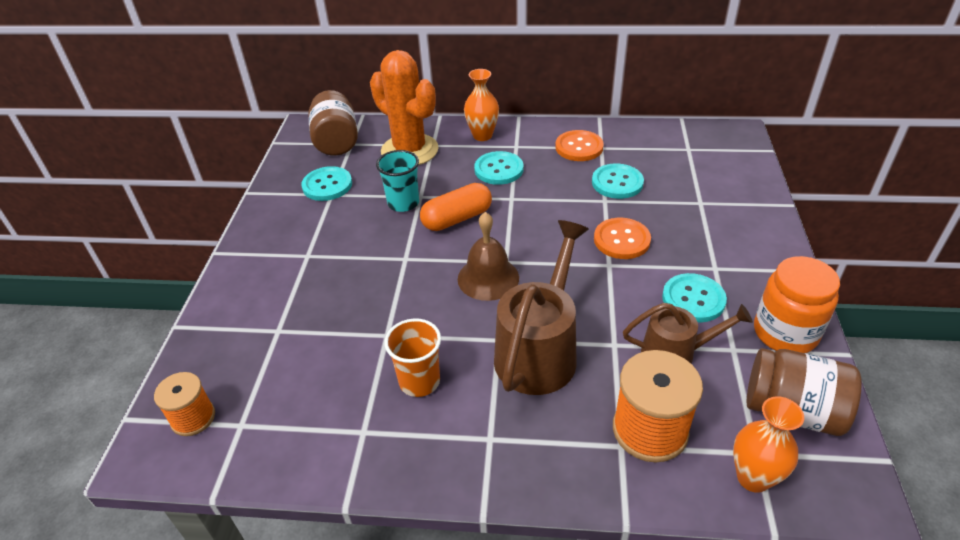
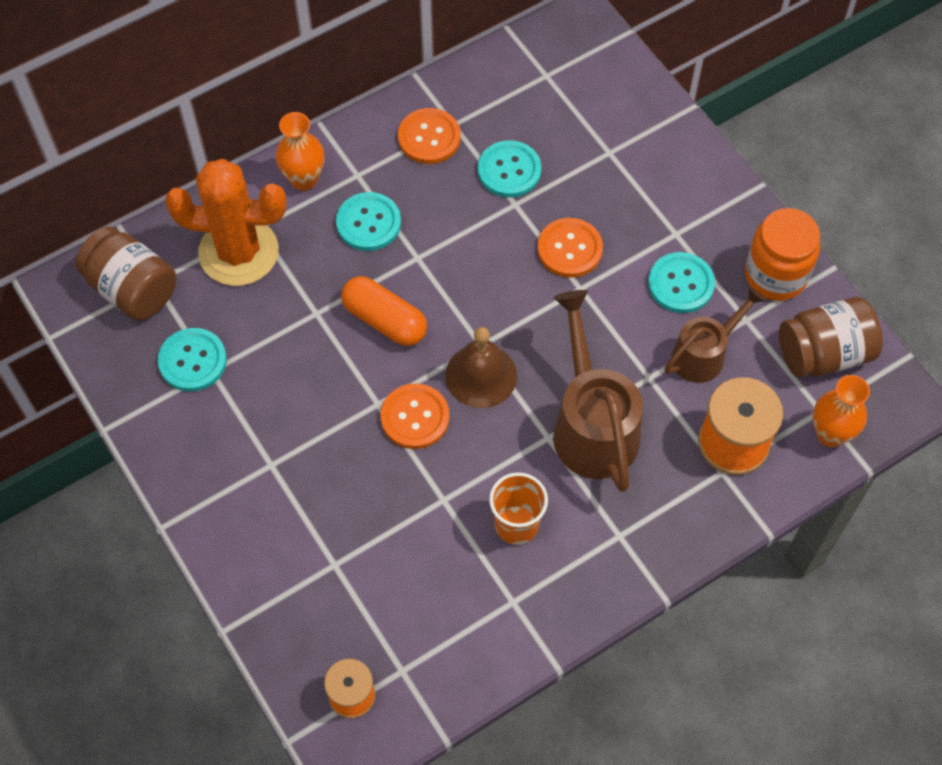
camera: 40 degrees left, 20 degrees up
turquoise cup [376,150,419,212] -> none
orange capsule [420,183,492,231] -> orange capsule turned 75 degrees counterclockwise [341,276,427,346]
none -> orange button [380,383,449,449]

